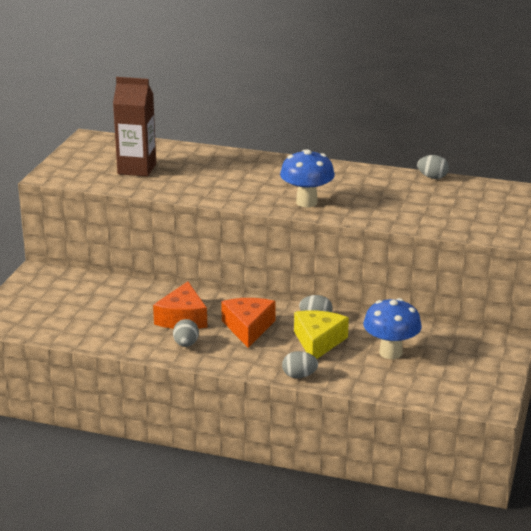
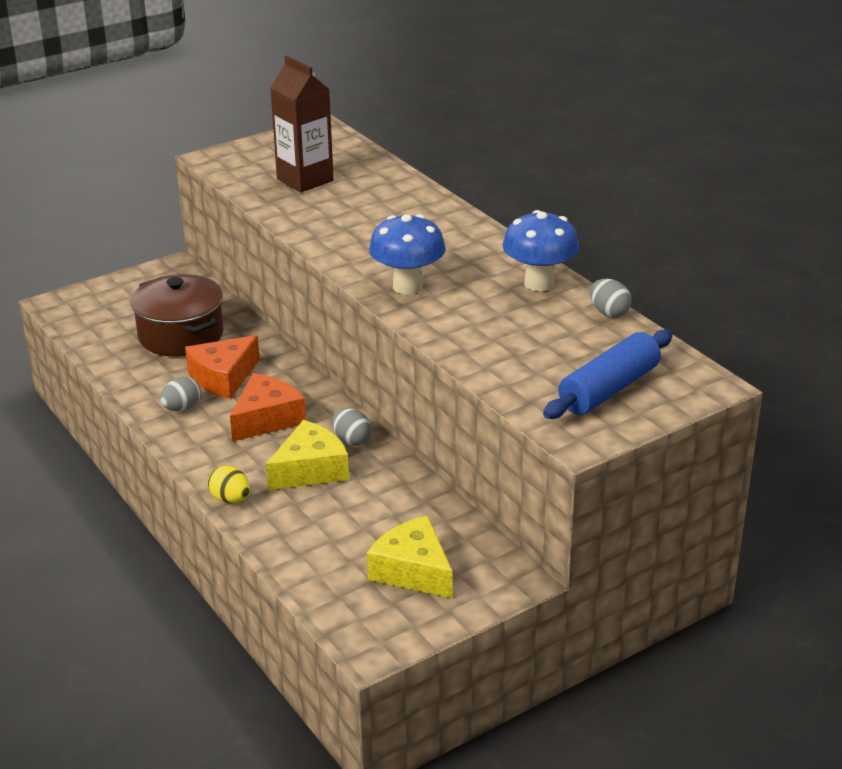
camera: 40 degrees right, 5 degrees up
grey egg [282,351,318,378] -> yellow egg [208,465,250,503]
blue mushroom [363,298,422,359] -> blue mushroom moved to [503,210,579,292]
none -> brown pot [131,274,224,357]
none -> yellow cheese [367,516,453,599]
none -> blue rolling pin [543,330,673,419]

